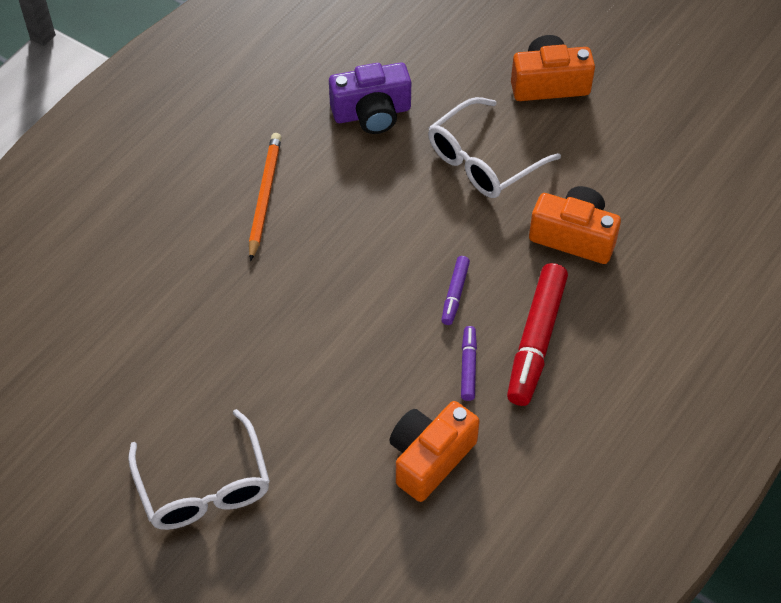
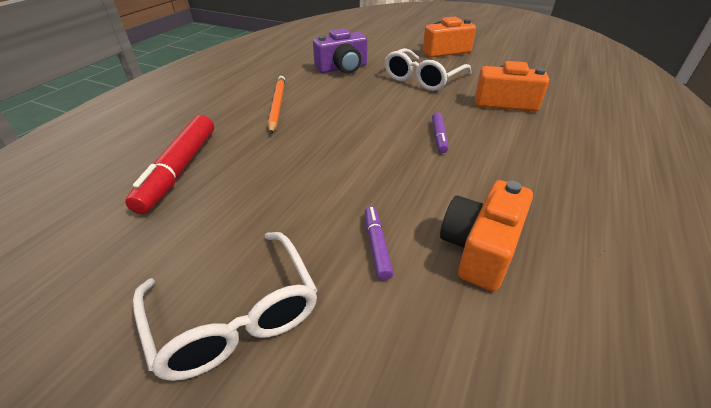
camera: 10 degrees left, 15 degrees down
purple marker [461,326,477,401] -> purple marker moved to [365,206,393,280]
red marker [507,263,568,406] -> red marker moved to [125,115,214,214]

